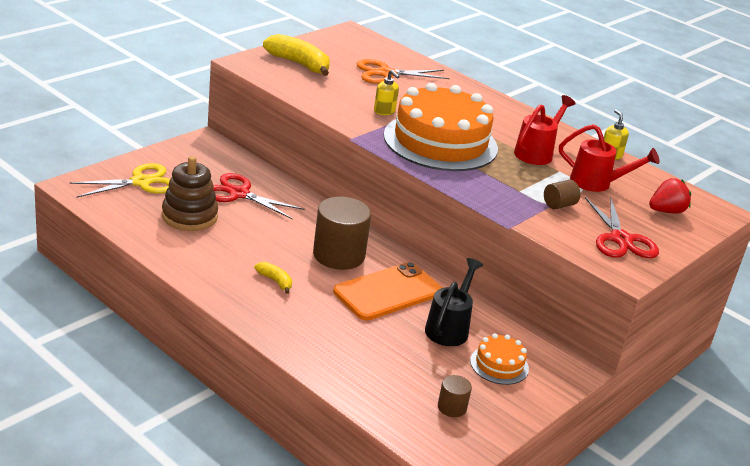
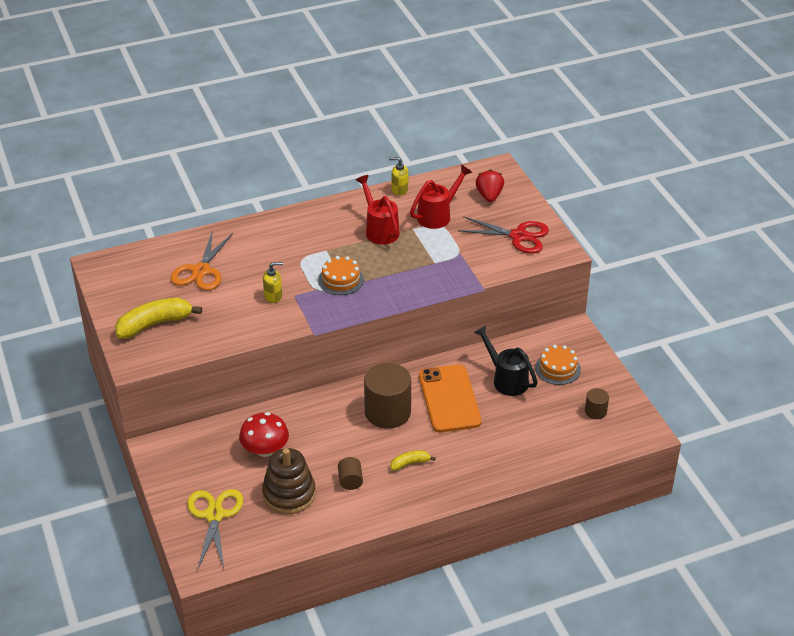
camera: 60 degrees left, 10 degrees up
red scissors [213,173,305,220] -> red mushroom [239,412,289,457]
orange cake [384,83,498,171] -> orange cake [318,256,364,295], size x0.44
brown cylinder [544,180,581,210] -> brown cylinder moved to [338,457,363,490]

